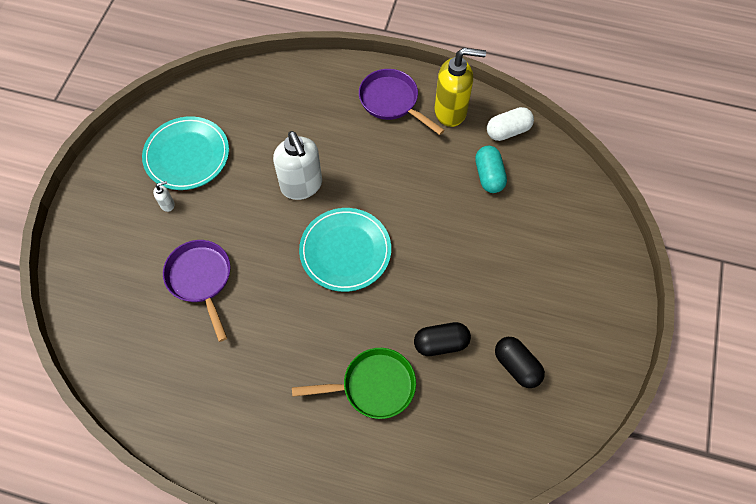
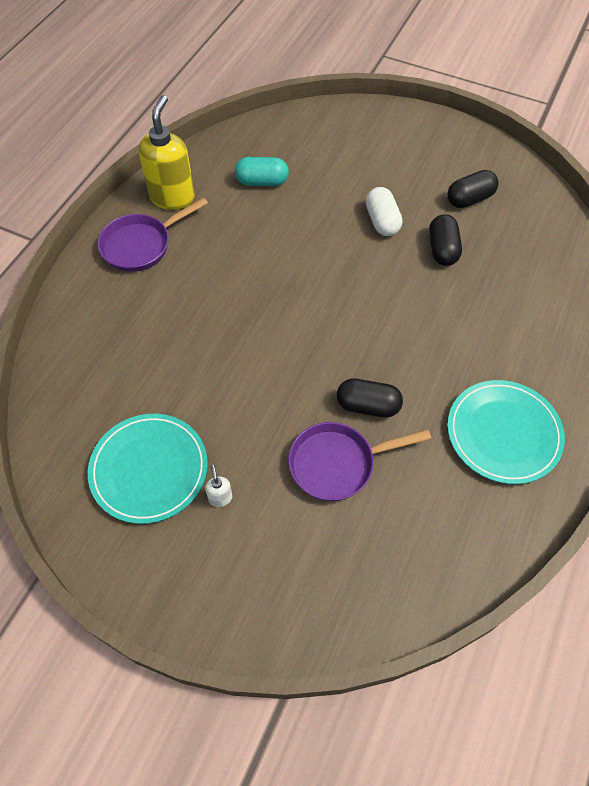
camera: 80 degrees left, 5 degrees down
white soap dispenser [273,131,322,200] -> none
green pan [292,348,416,419] -> none
turquoise plate [299,208,391,292] -> turquoise plate moved to [447,380,565,484]
white capsule [487,107,534,141] -> white capsule moved to [366,187,402,236]
none -> black capsule [337,379,403,417]

